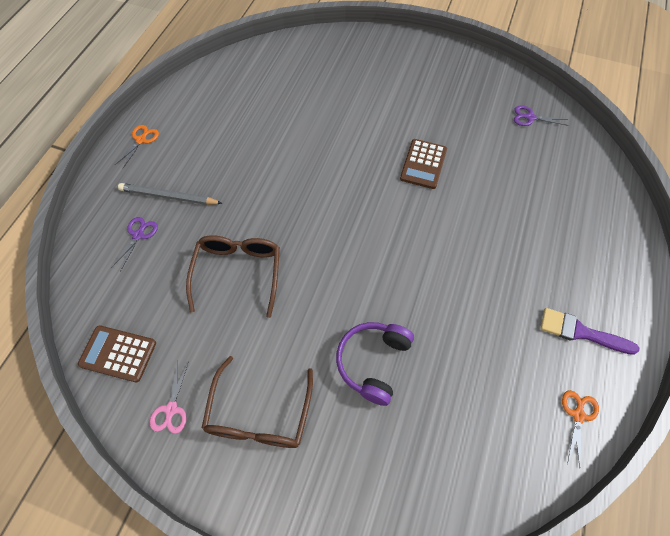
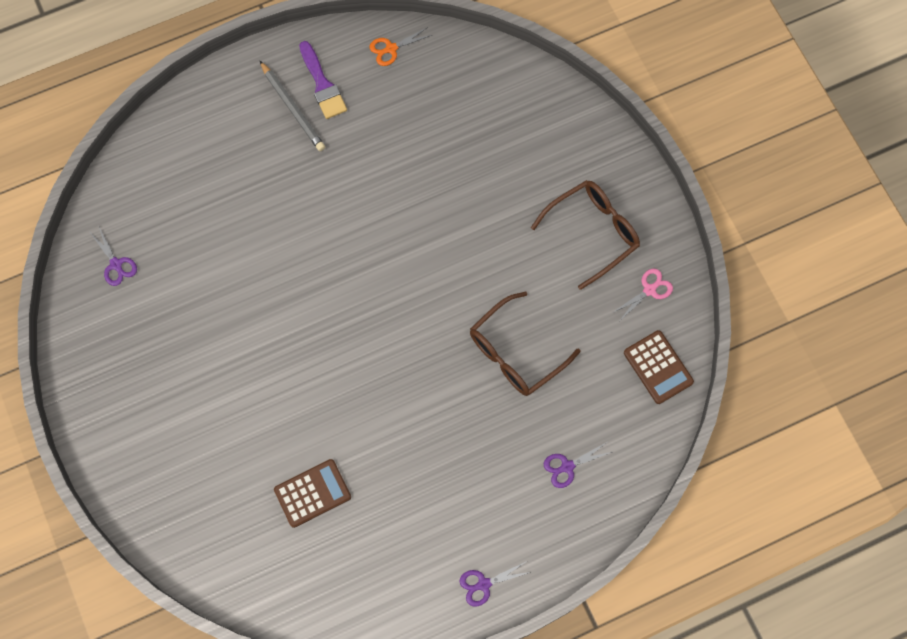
camera: 135 degrees left, 10 degrees up
orange scissors [115,125,159,169] -> purple scissors [460,561,531,606]
grey pencil [118,183,222,205] -> grey pencil moved to [260,61,325,151]
purple headphones [336,322,414,406] -> none
brown calculator [400,139,447,189] -> brown calculator moved to [274,459,351,528]

